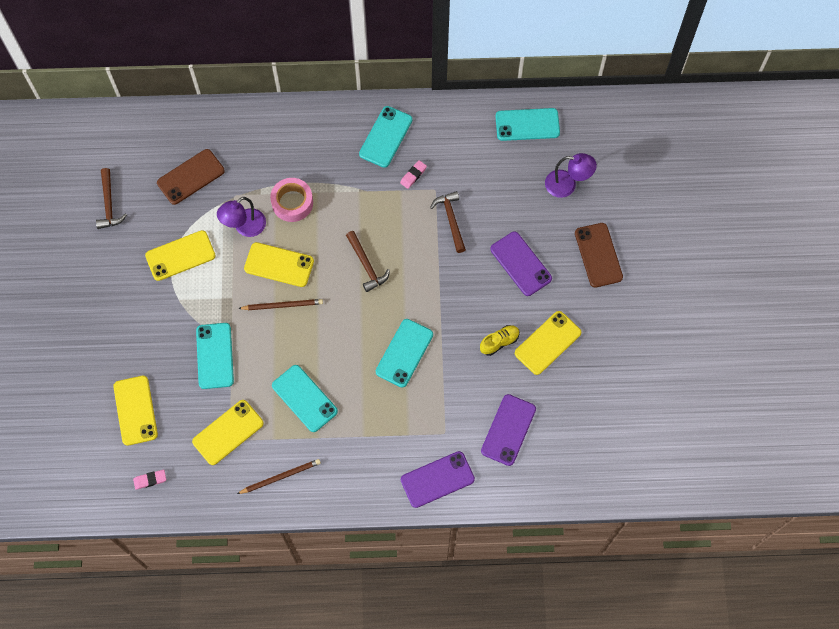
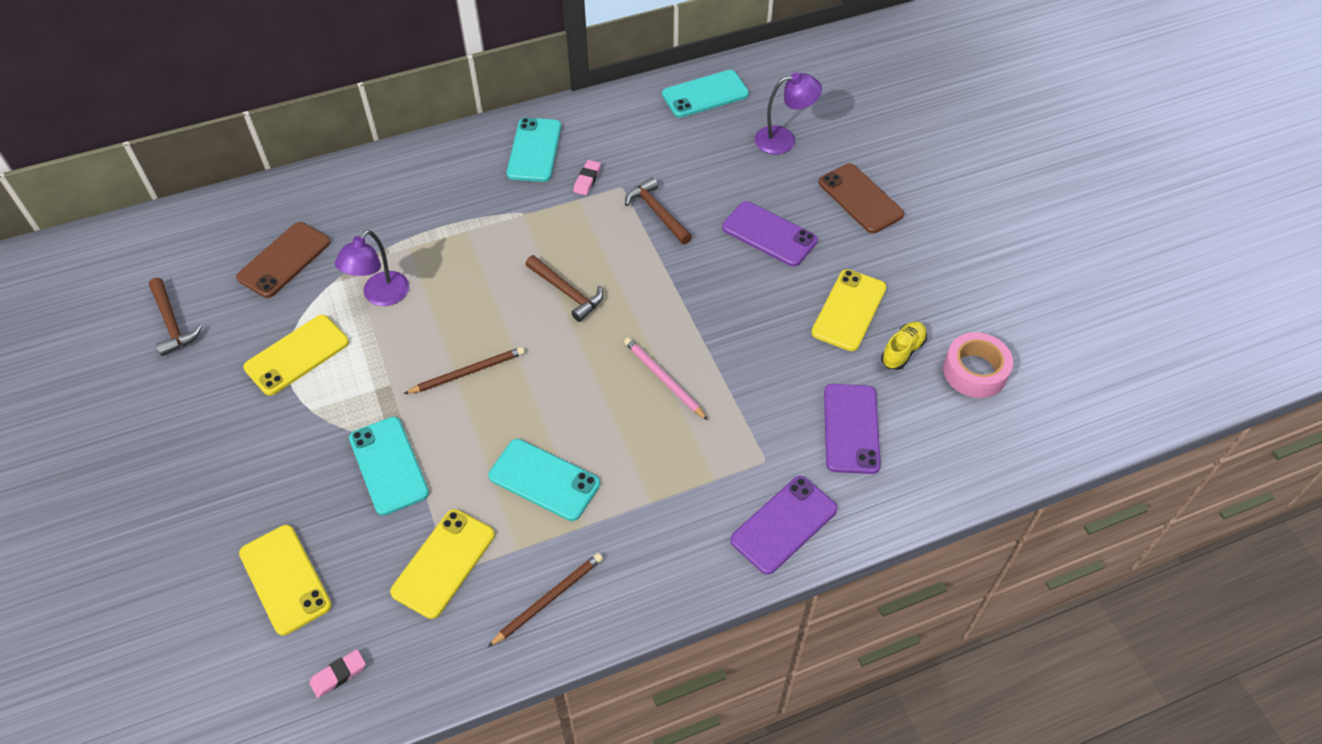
camera: 20 degrees left, 15 degrees down
yellow phone [244,242,314,287] -> none
pink tape [270,178,313,222] -> pink tape moved to [943,332,1013,398]
turquoise phone [376,319,433,388] -> pink pencil [624,337,708,420]
yellow shoe [480,325,520,356] -> yellow shoe moved to [881,322,927,370]

